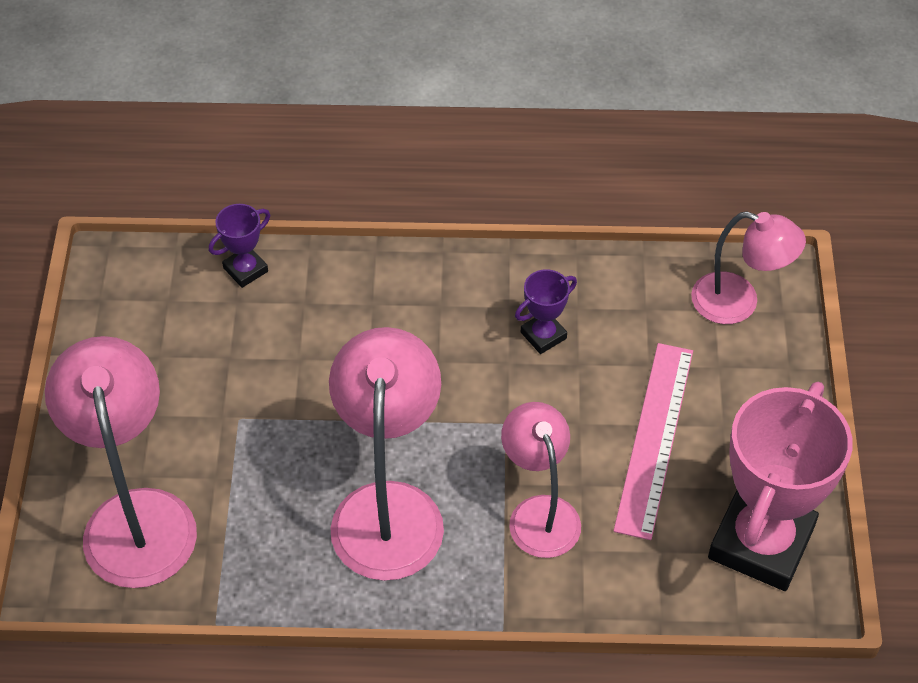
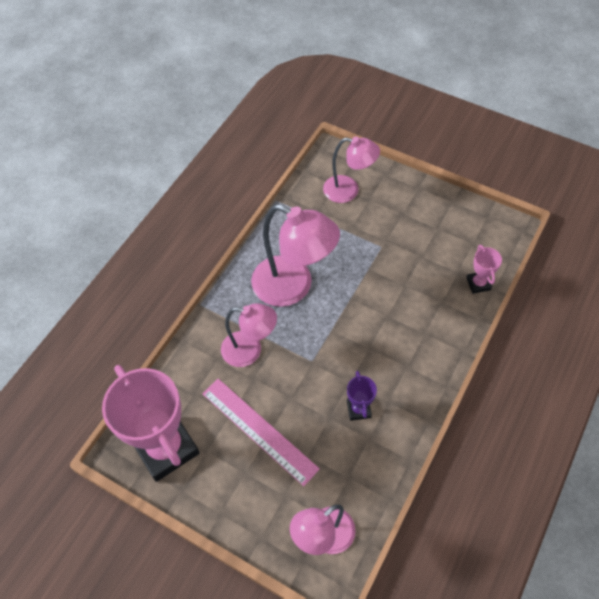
camera: 120 degrees right, 5 degrees up
pink lamp [45,336,197,588] -> pink lamp [323,137,380,203], size x0.64
purple trophy [209,204,270,288] -> pink trophy [466,245,502,294]

